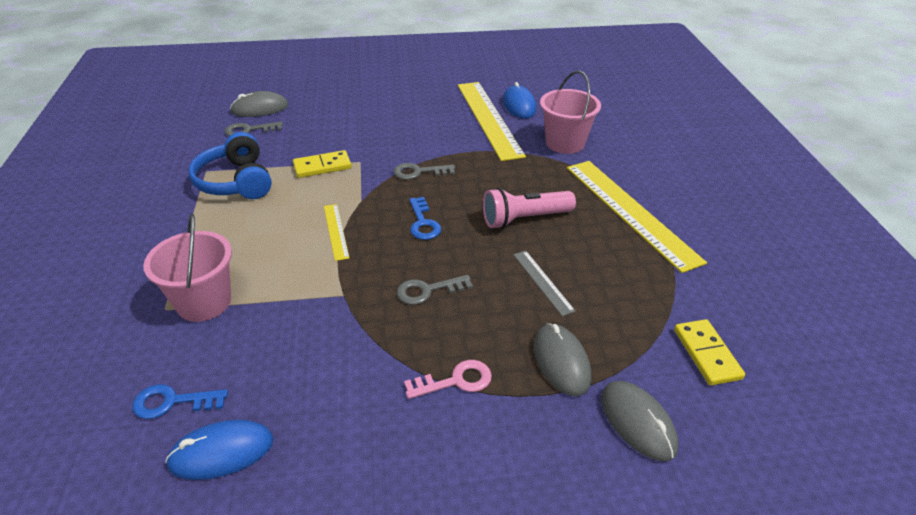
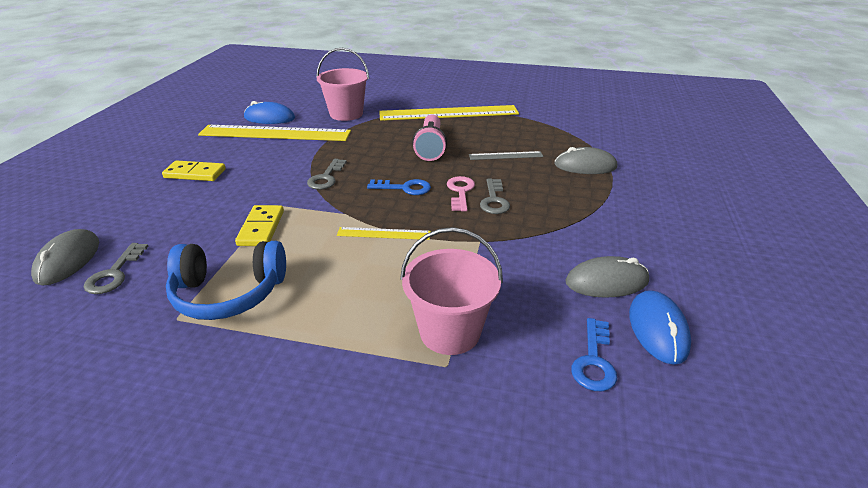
camera: 70 degrees left, 5 degrees down
pink key [404,360,492,399] -> pink key moved to [447,176,475,211]
grey mouse [601,381,679,461] -> grey mouse moved to [566,256,649,298]
yellow domino [674,319,745,386] -> yellow domino moved to [162,160,226,181]

